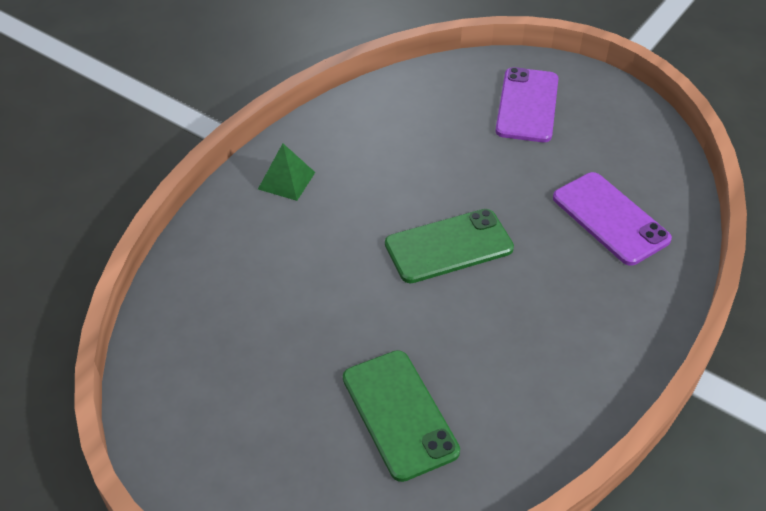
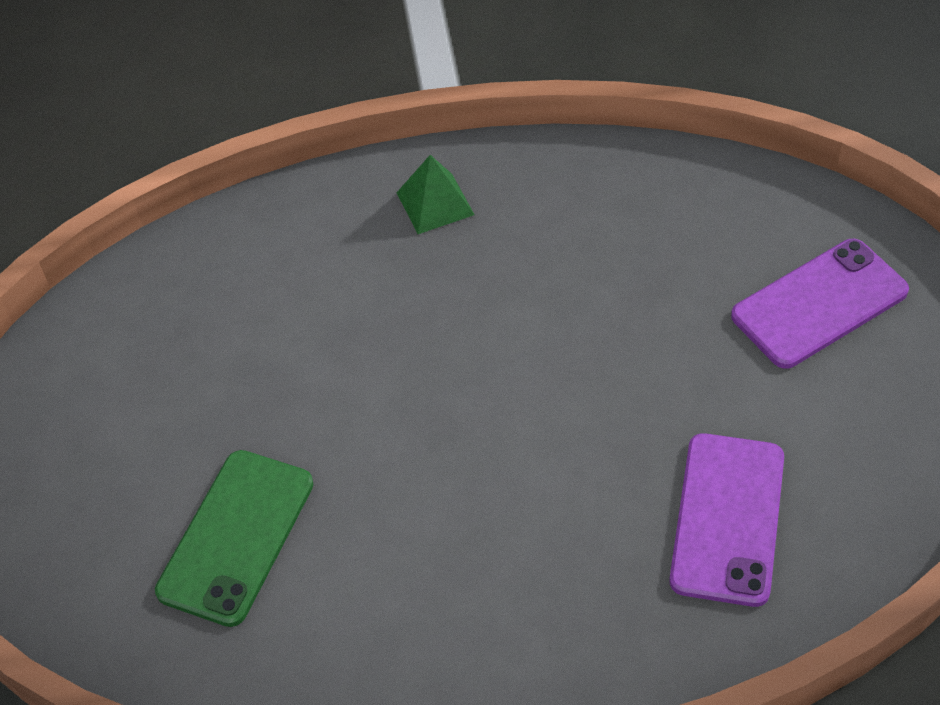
camera: 50 degrees right, 5 degrees up
green phone [385,209,514,283] -> none

